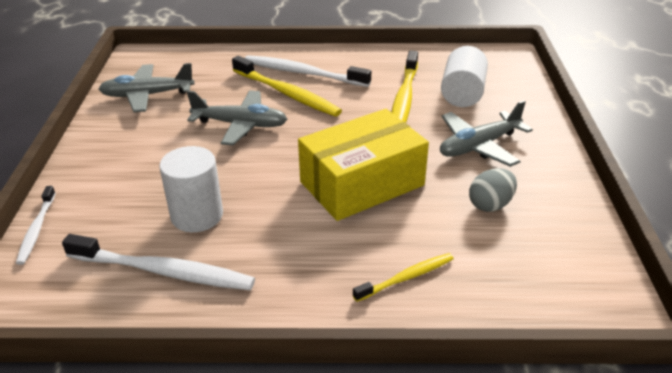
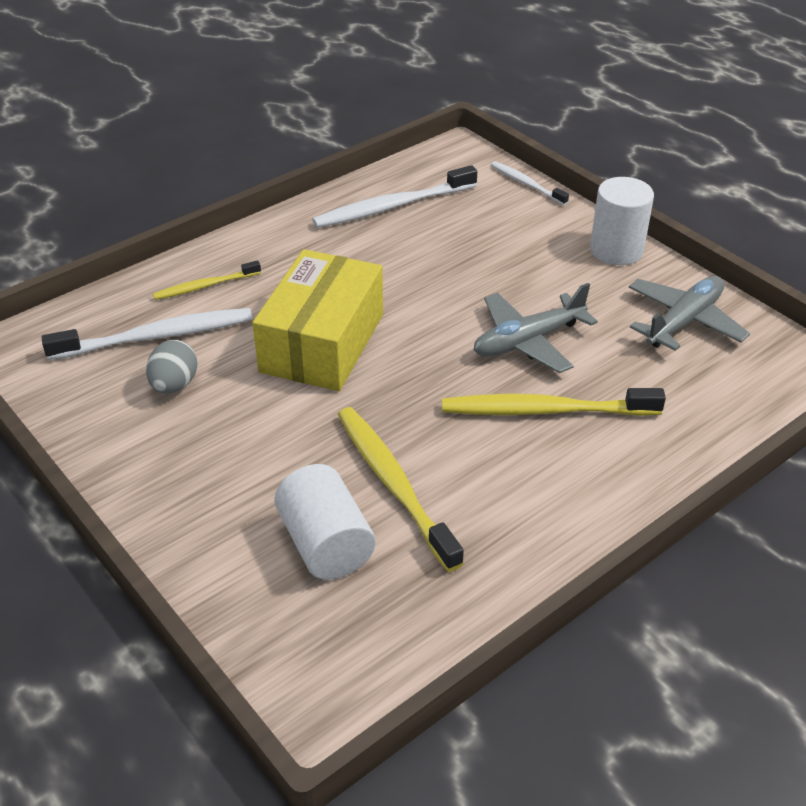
camera: 140 degrees right, 5 degrees up
white cylinder [159,146,223,232] -> white cylinder moved to [590,177,654,265]
white toothbrush [245,55,371,87] -> white toothbrush moved to [42,308,252,360]
yellow toothbrush [353,253,454,302] -> yellow toothbrush turned 45 degrees clockwise [153,260,261,300]
grey plane [440,100,533,167] -> none

